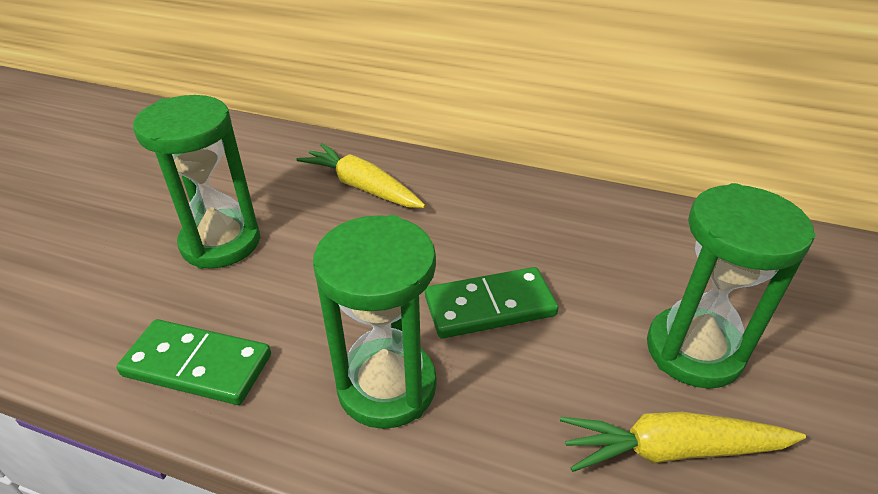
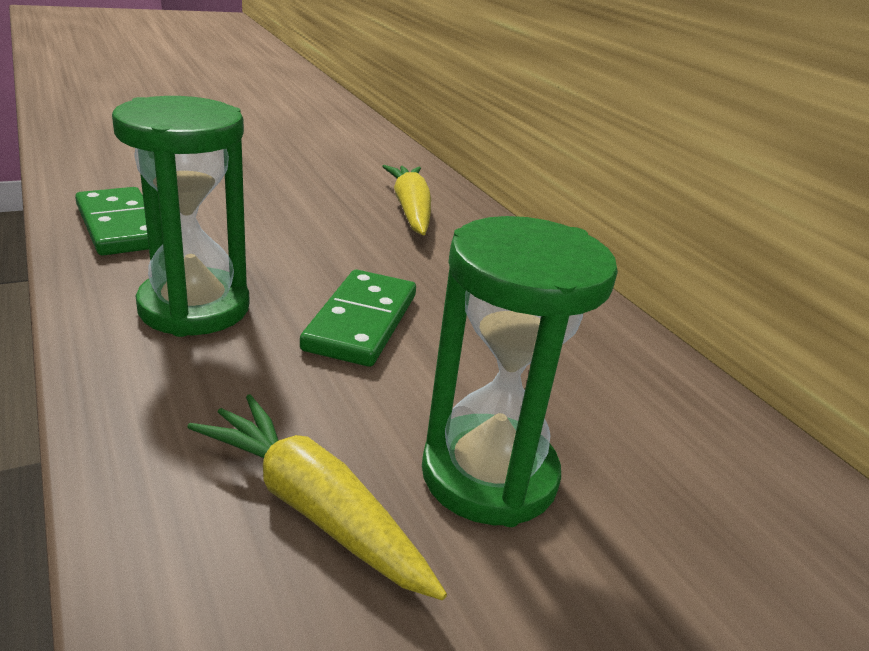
camera: 40 degrees right, 10 degrees down
green hourglass [133,95,261,269] -> none
green domino [425,267,558,339] -> green domino turned 75 degrees clockwise [300,270,416,367]

